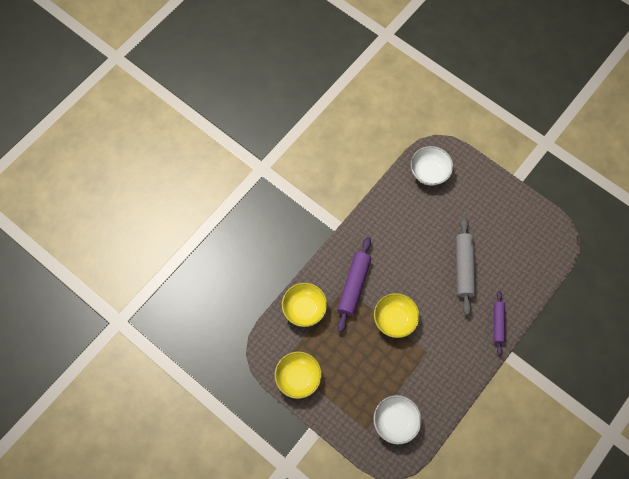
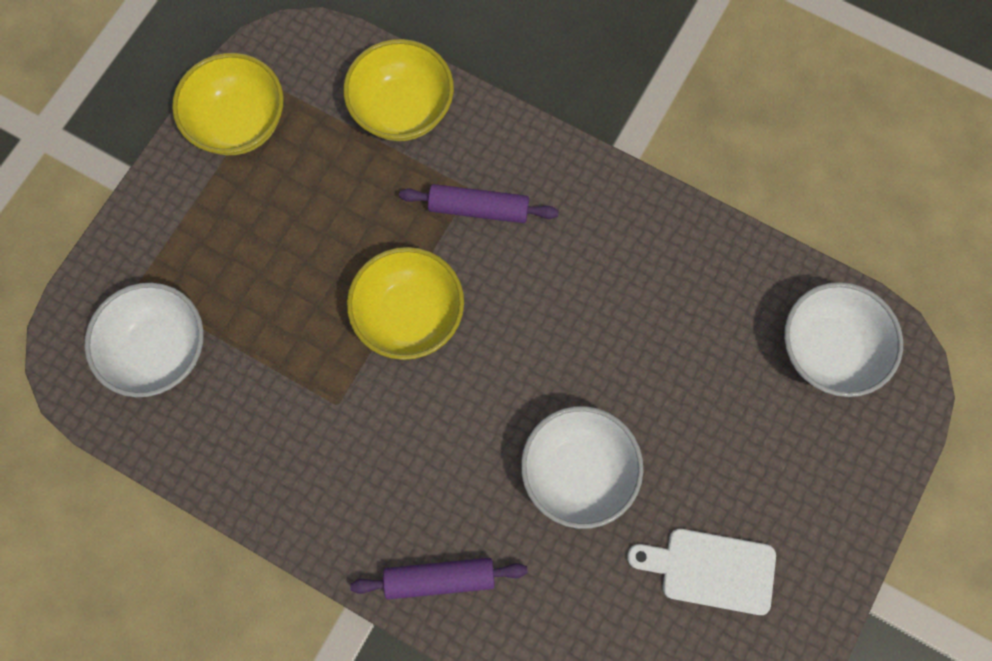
camera: 80 degrees right, 5 degrees up
purple rolling pin [337,237,371,332] -> purple rolling pin [399,184,559,223], size x0.63
grey rolling pin [456,217,476,315] -> white bowl [521,406,643,529]
none -> white cutting board [627,529,776,615]

